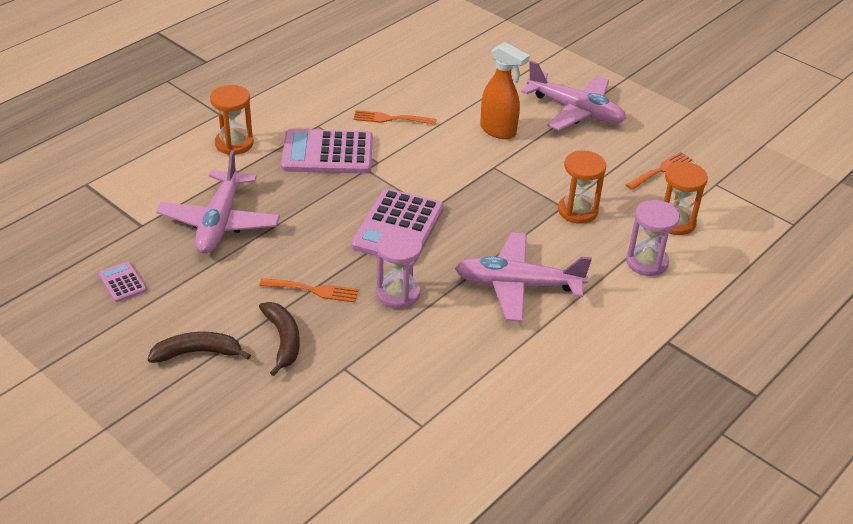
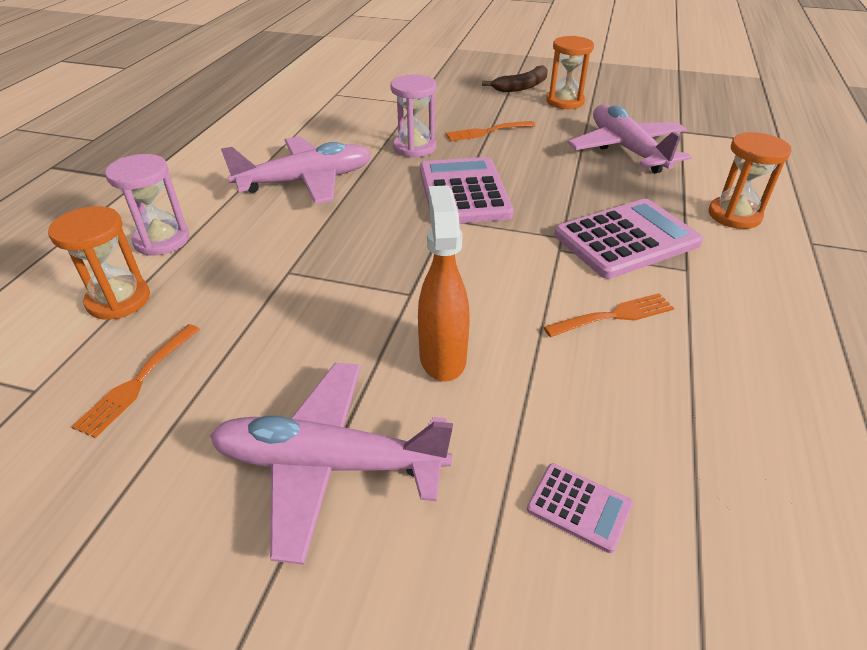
camera: 155 degrees right, 0 degrees up
pink calculator [98,261,147,302] -> pink calculator moved to [527,464,633,553]
brown banana [259,302,300,376] -> none
orange spray bottle [480,42,530,139] -> orange spray bottle turned 75 degrees clockwise [418,185,470,382]
orange hourglass [558,151,606,224] -> orange hourglass moved to [546,36,594,109]

